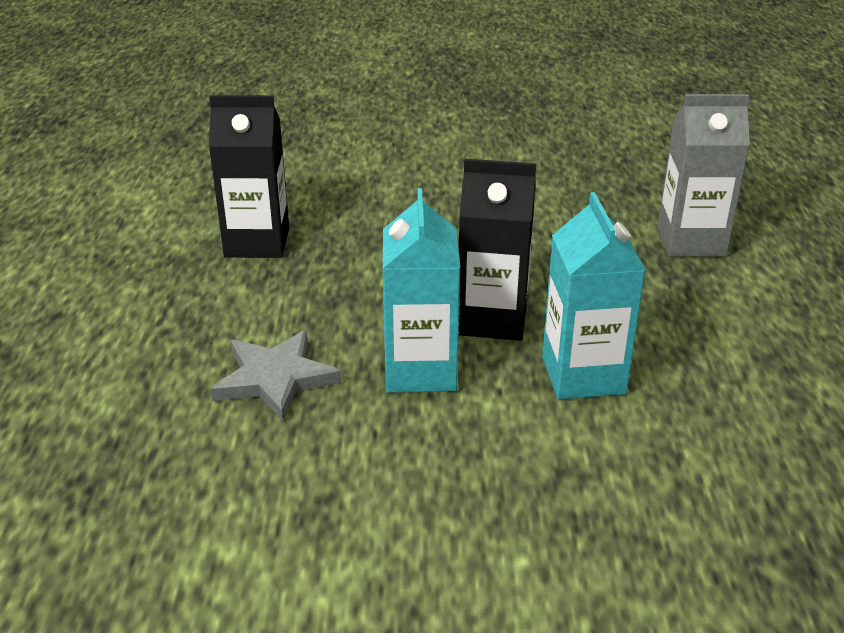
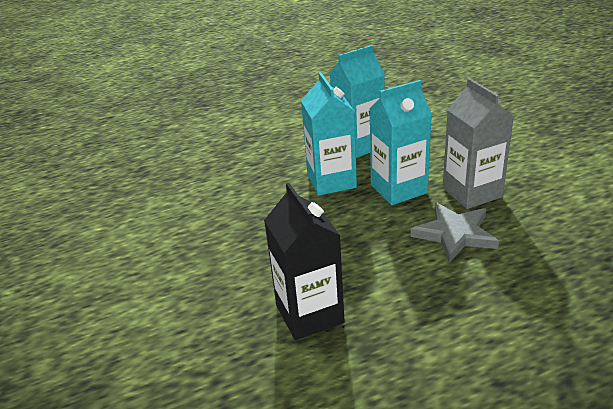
camera: 110 degrees left, 0 degrees up
black carton [459,159,536,341] -> turquoise carton [301,72,357,196]
grey carton [657,94,750,256] -> grey carton moved to [443,78,514,209]

